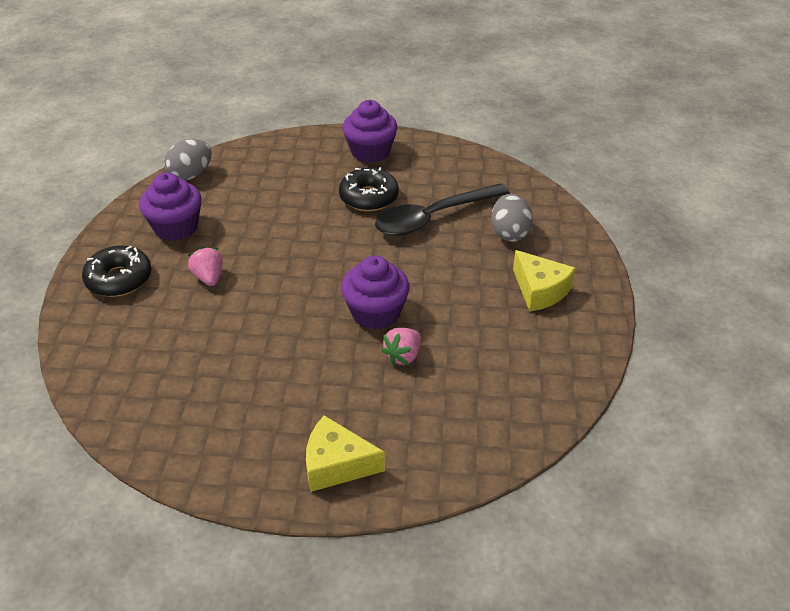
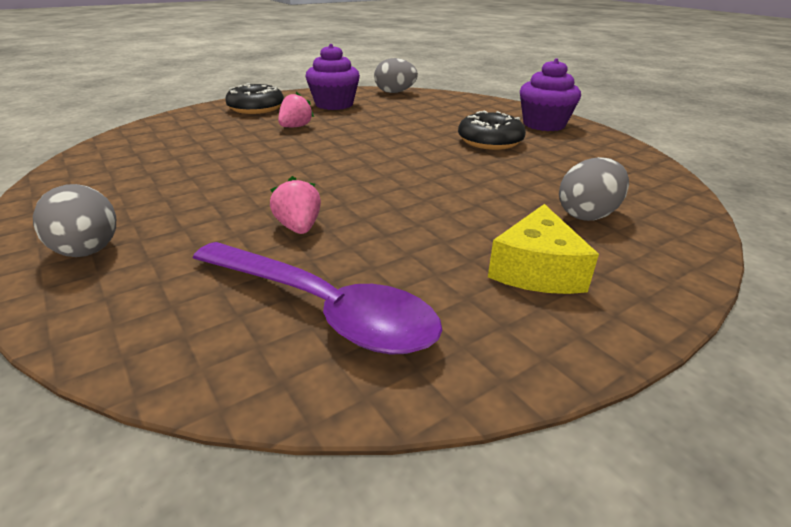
camera: 50 degrees right, 10 degrees down
yellow cheese [306,415,385,492] -> grey egg [33,184,116,257]
purple cupcake [341,255,410,330] -> none
black spoon [375,183,510,236] -> none
pink strawberry [381,328,421,365] -> pink strawberry turned 75 degrees clockwise [270,176,321,234]
none -> purple spoon [193,242,442,354]

